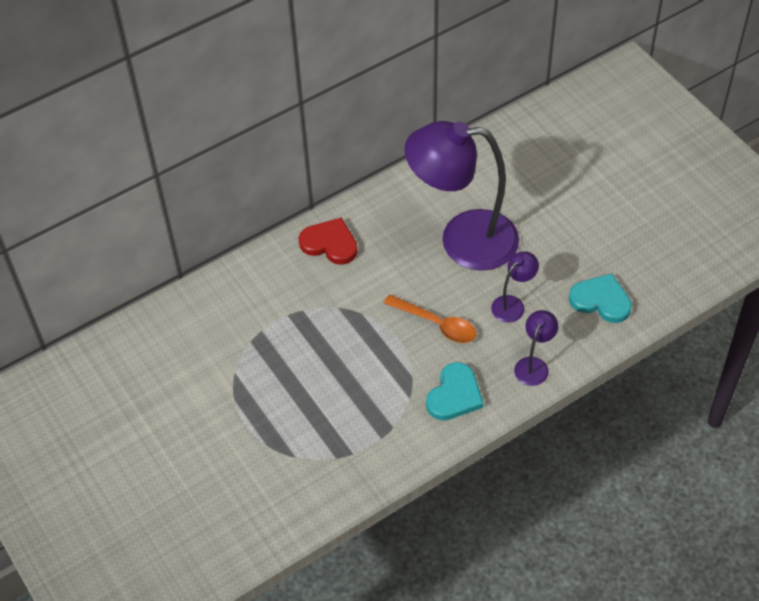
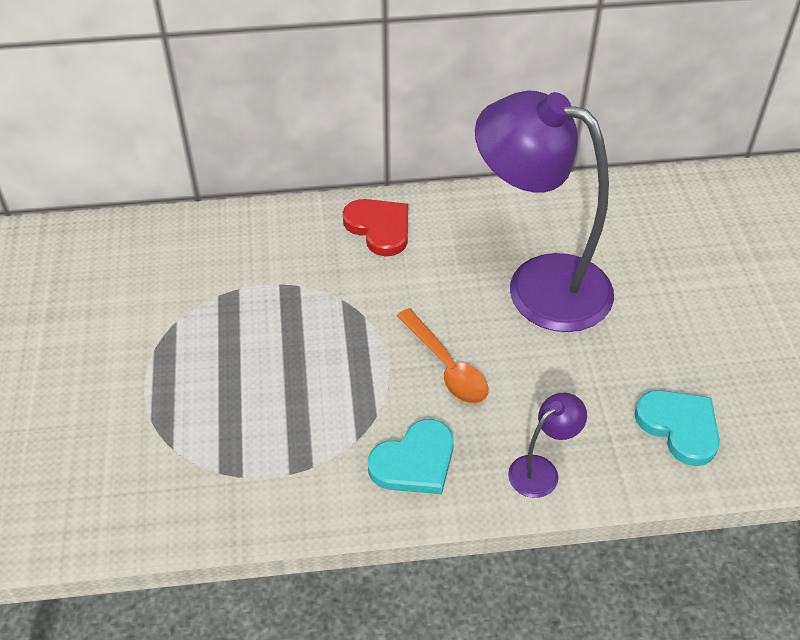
camera: 25 degrees right, 5 degrees down
purple lamp [491,251,539,323] -> none

